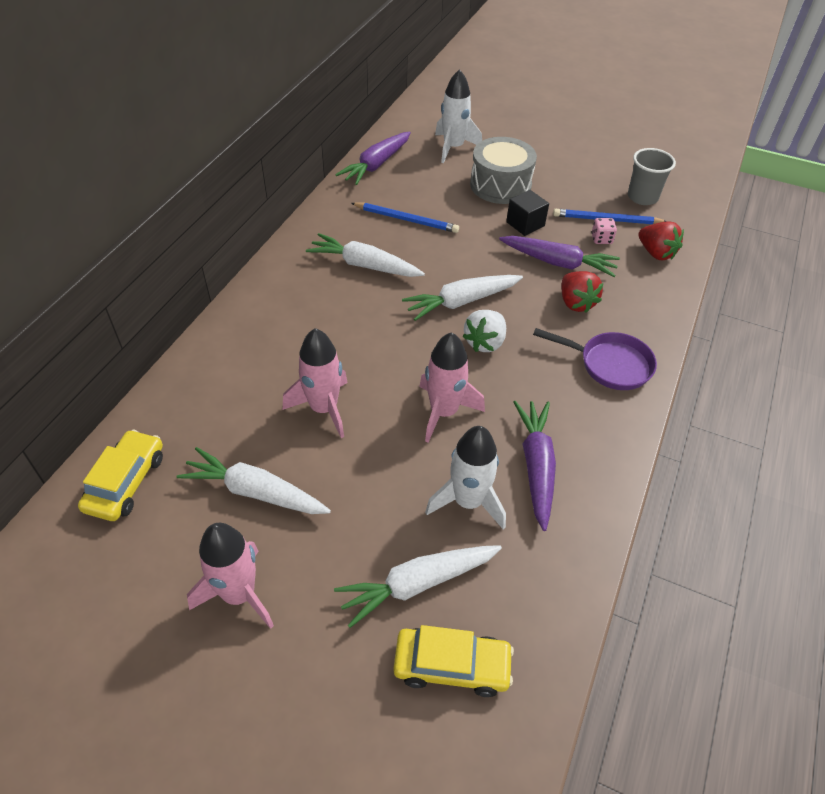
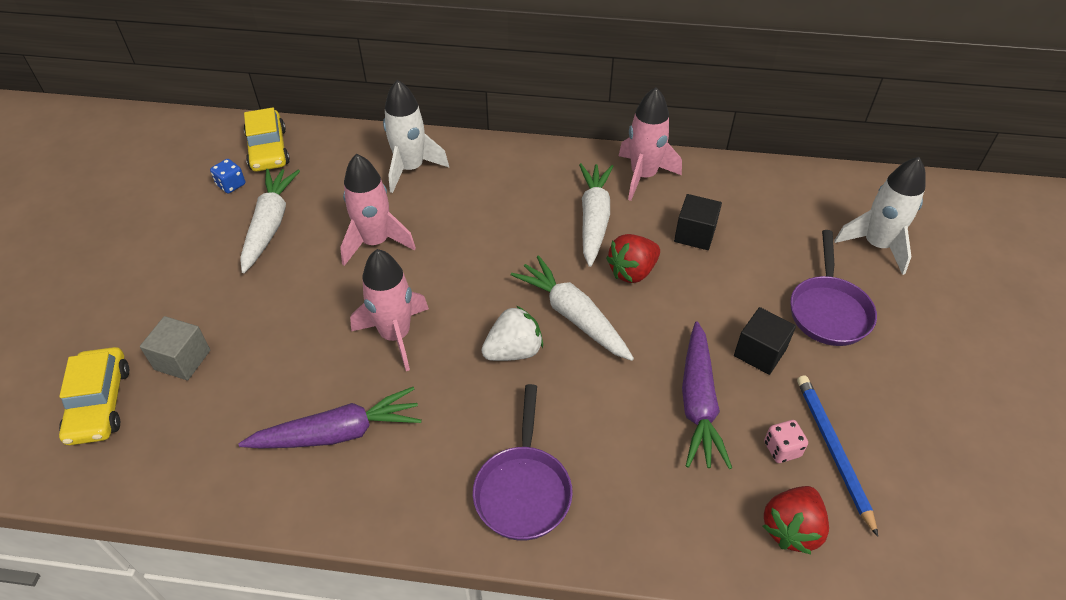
camera: 75 degrees right, 0 degrees up
yellow car [78,430,163,521] -> yellow car turned 75 degrees clockwise [244,108,290,172]
pink rocket [187,523,274,629] -> pink rocket moved to [619,87,682,201]
white carrot [334,545,502,628] -> grey cube [140,316,210,380]
purple carrot [335,131,411,185] -> none
blue pencil [351,202,459,233] -> black cube [674,194,722,250]
white rocket [425,426,506,530] -> white rocket moved to [383,80,449,193]
white strawberry [463,310,506,352] -> white strawberry turned 135 degrees clockwise [481,306,543,361]
grey drum [470,137,537,204] -> purple pan [790,230,877,346]
red strawberry [561,271,603,313] -> red strawberry moved to [606,234,660,283]
grey cup [628,148,676,205] -> none
none -> blue dice [210,159,245,193]

